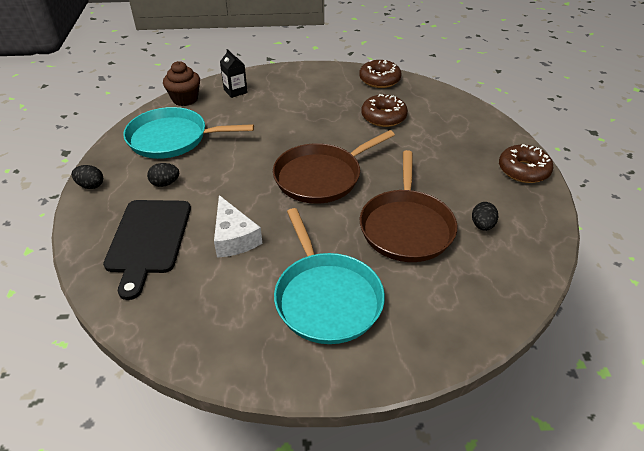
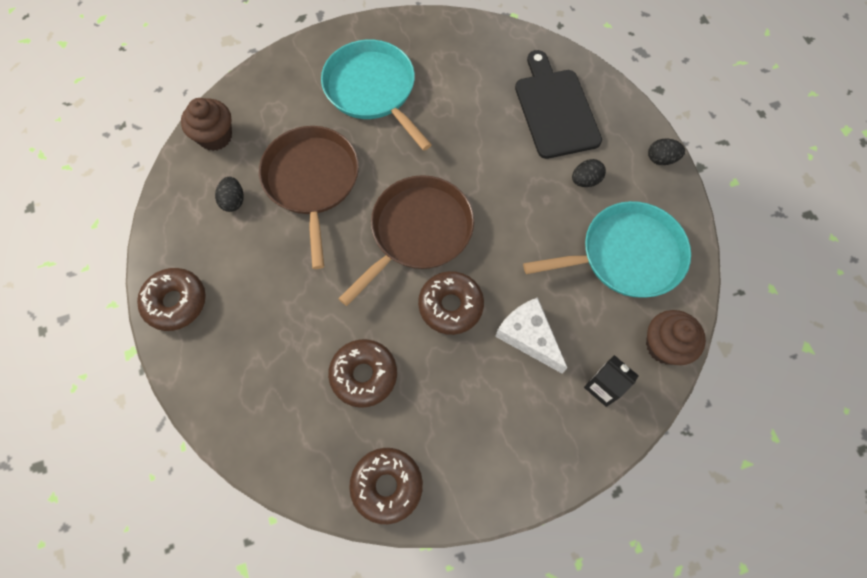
camera: 165 degrees right, 25 degrees up
white cheese [214,195,262,258] -> white cheese moved to [495,297,567,374]
none -> brown cupcake [181,98,232,151]
none -> brown donut [418,271,484,335]

